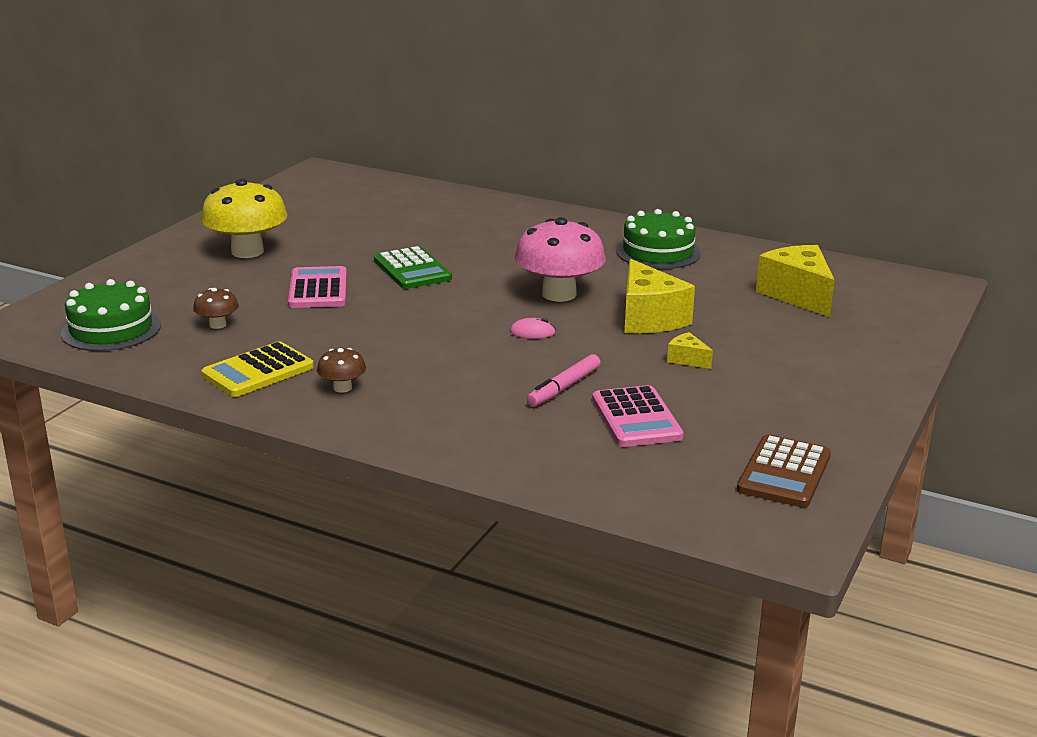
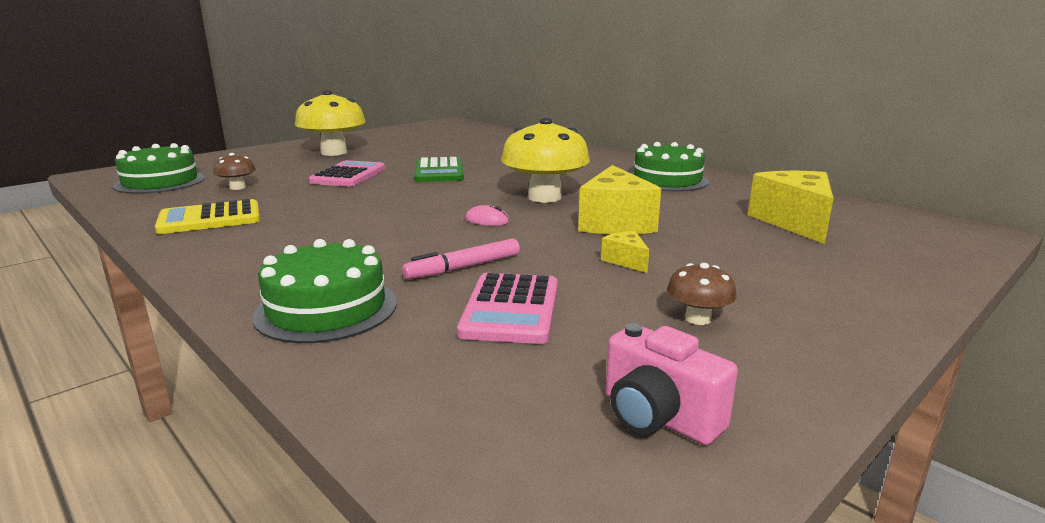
camera: 20 degrees right, 5 degrees down
brown mushroom [317,348,366,393] -> brown mushroom moved to [667,263,737,325]
pink mushroom [515,217,606,302] -> yellow mushroom [501,118,590,203]
brown calculator [737,435,831,508] -> pink camera [606,323,738,445]
none -> green cake [252,239,397,343]

